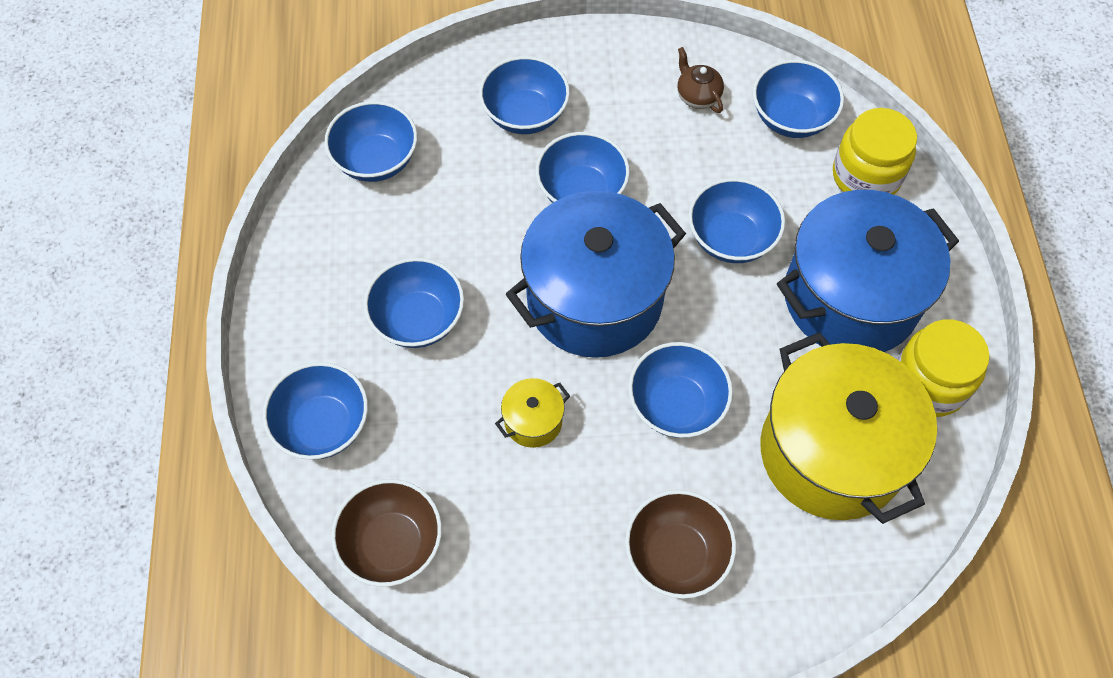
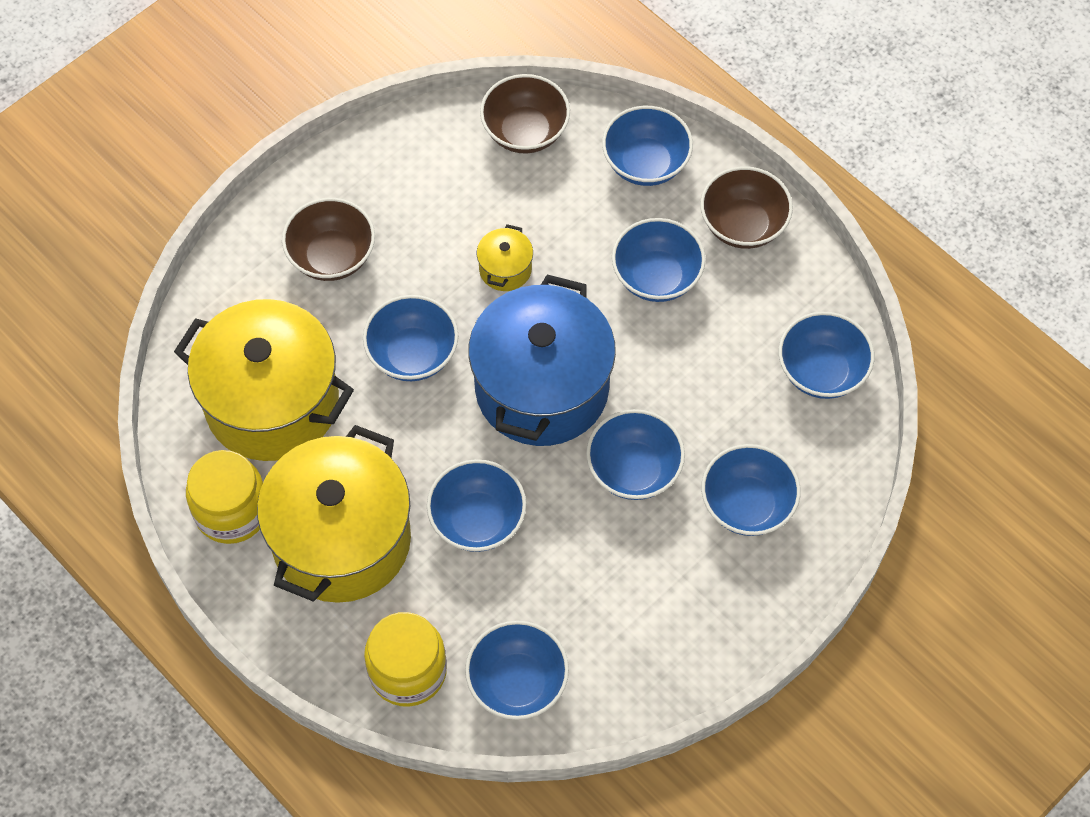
camera: 140 degrees right, 0 degrees up
brown teapot [677,47,724,113] -> none
blue pot [777,190,959,352] -> yellow pot [257,425,411,603]
none -> brown bowl [700,166,793,249]

